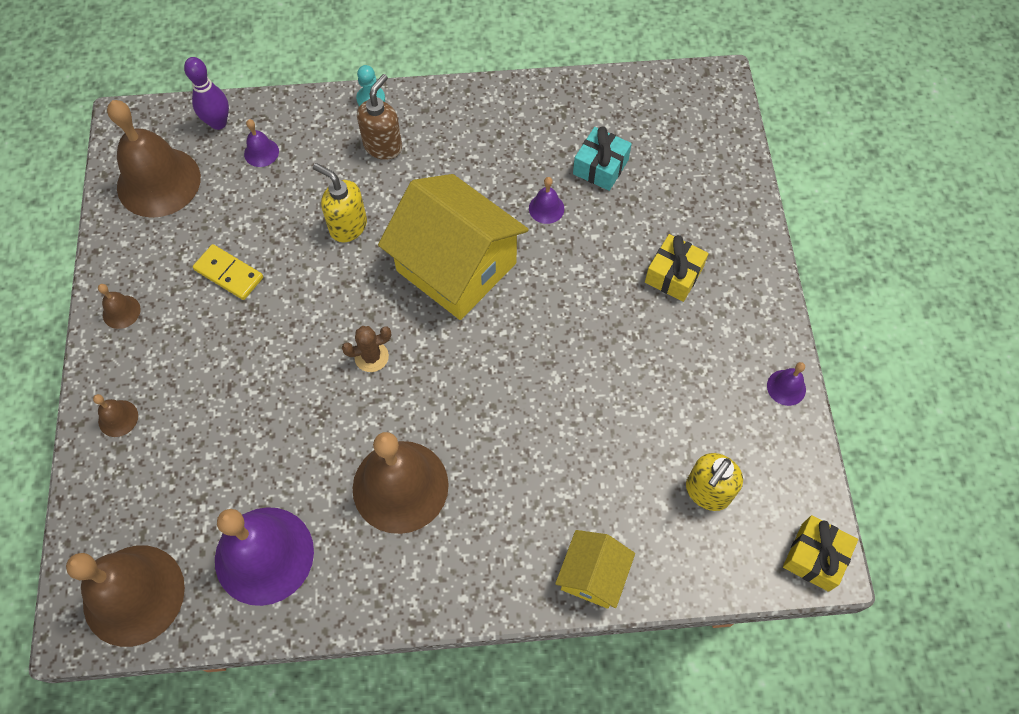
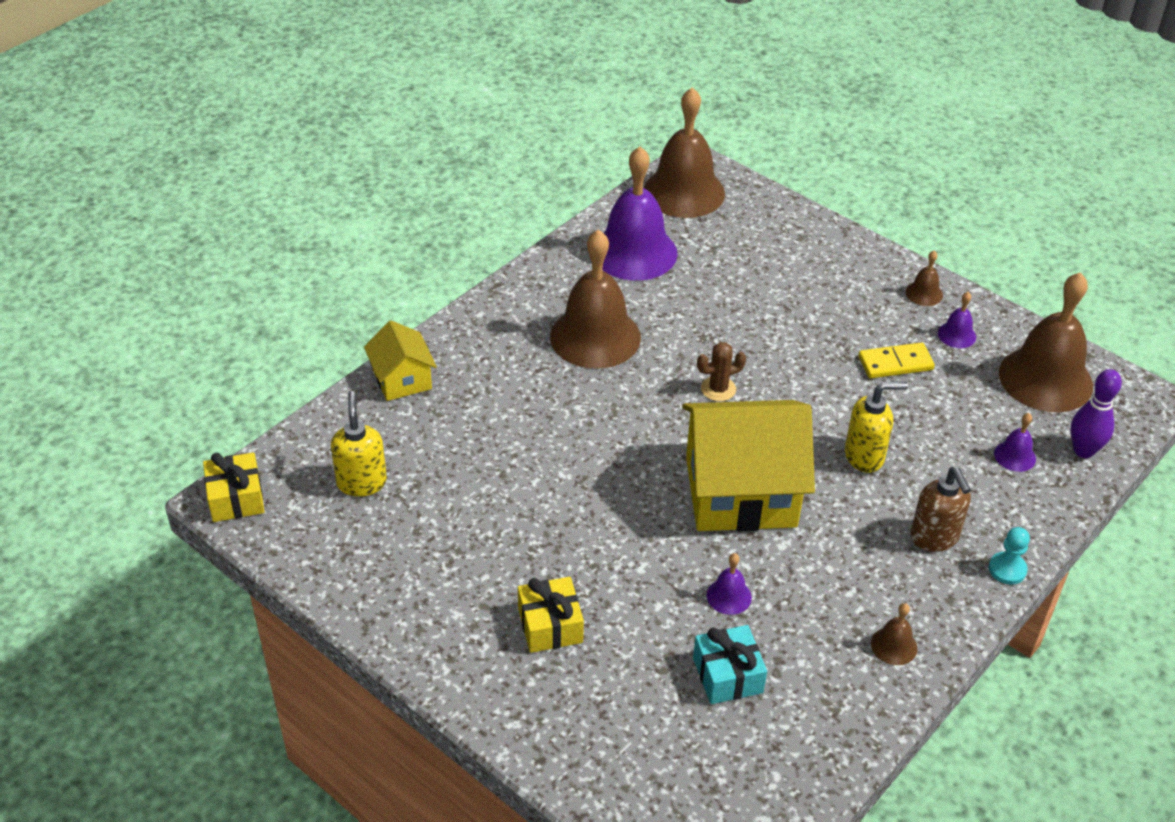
camera: 135 degrees right, 20 degrees down
brown bell [93,394,138,437] -> brown bell moved to [871,603,917,665]
brown cactus [342,326,391,372] -> brown cactus turned 45 degrees clockwise [697,342,746,401]
purple bell [767,362,806,406] -> purple bell moved to [938,292,976,348]

